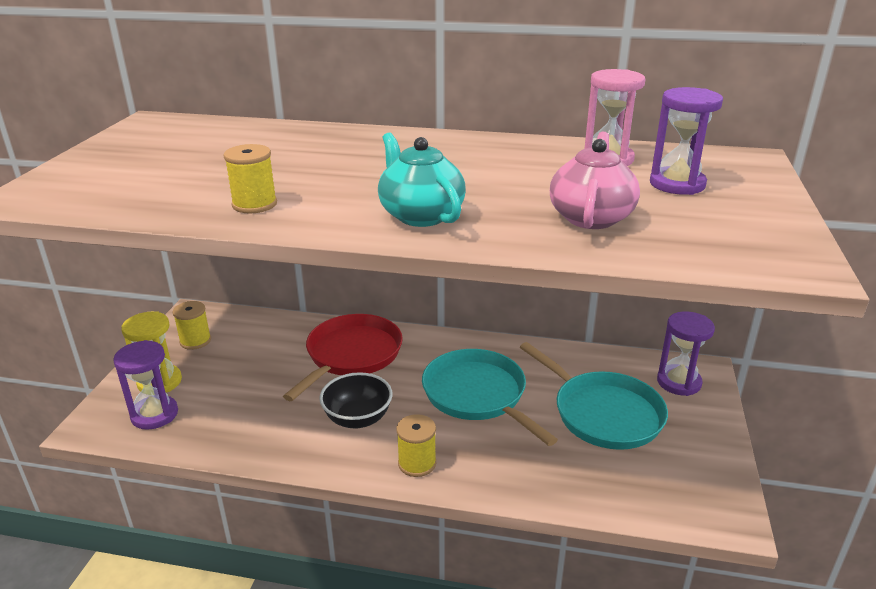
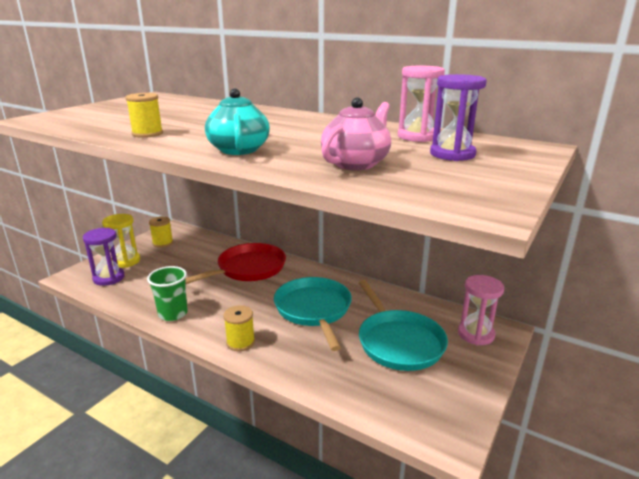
camera: 20 degrees right, 5 degrees down
black bowl [319,372,393,428] -> none
purple hourglass [657,312,715,396] -> pink hourglass [458,275,504,345]
none -> green cup [147,266,188,321]

